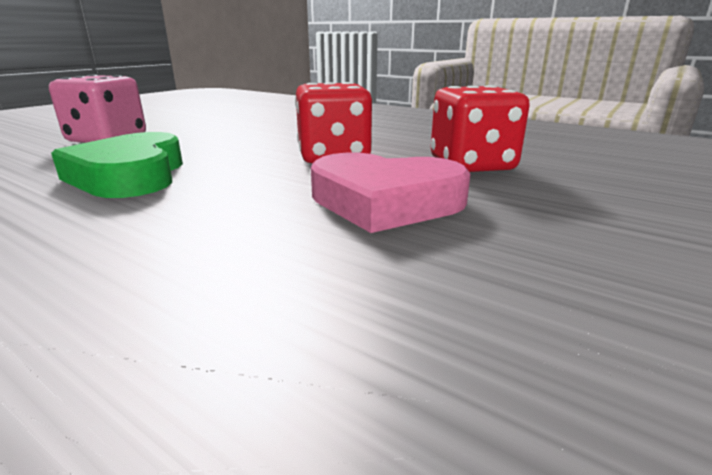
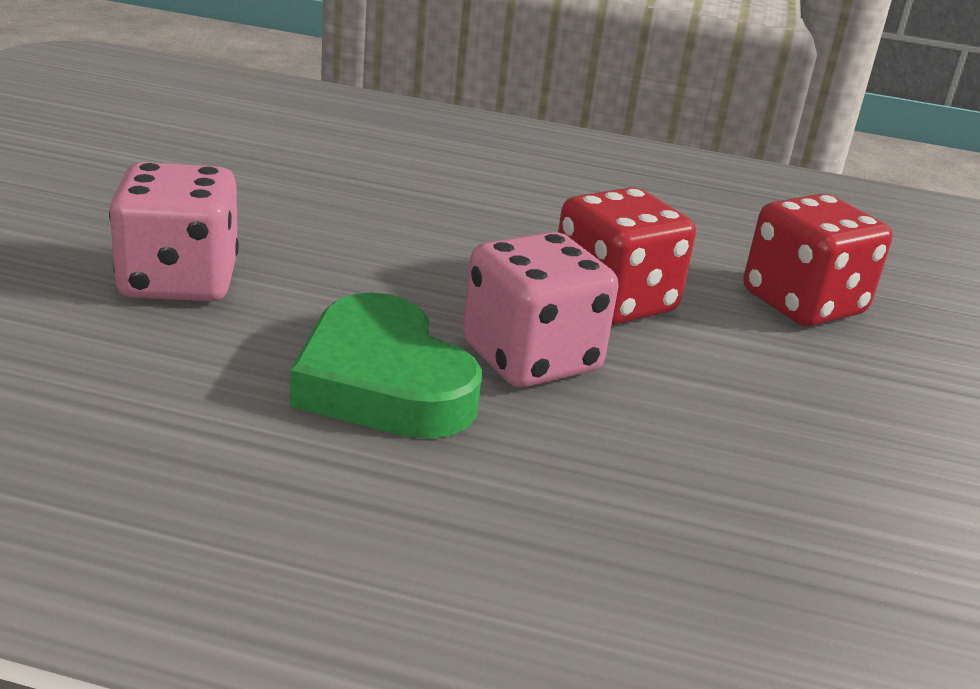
camera: 25 degrees left, 5 degrees up
pink heart [311,153,471,233] -> none
none -> pink dice [463,232,619,388]

